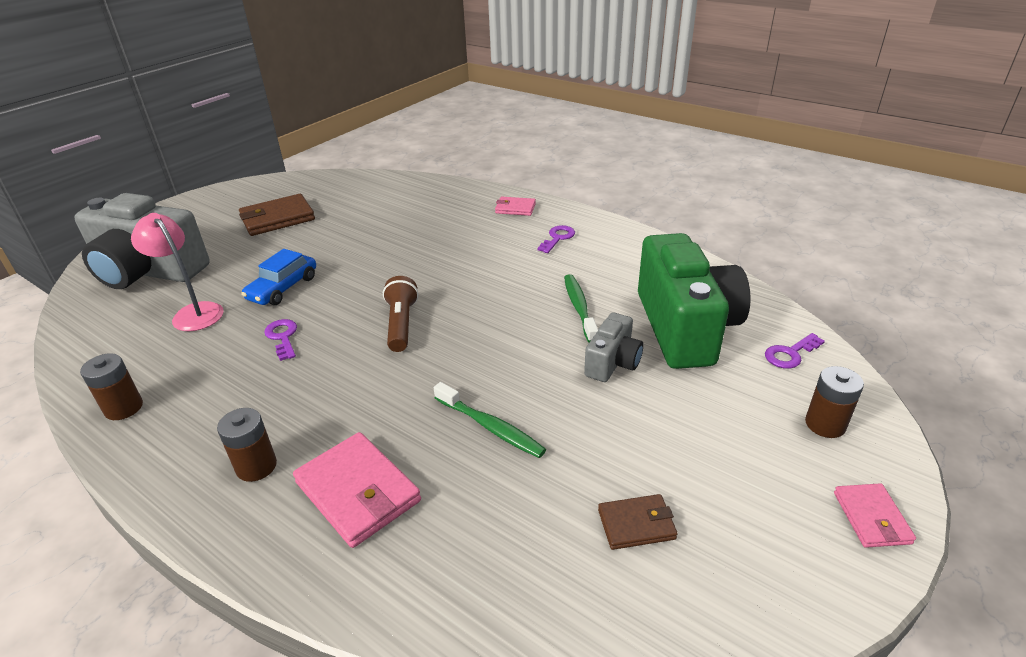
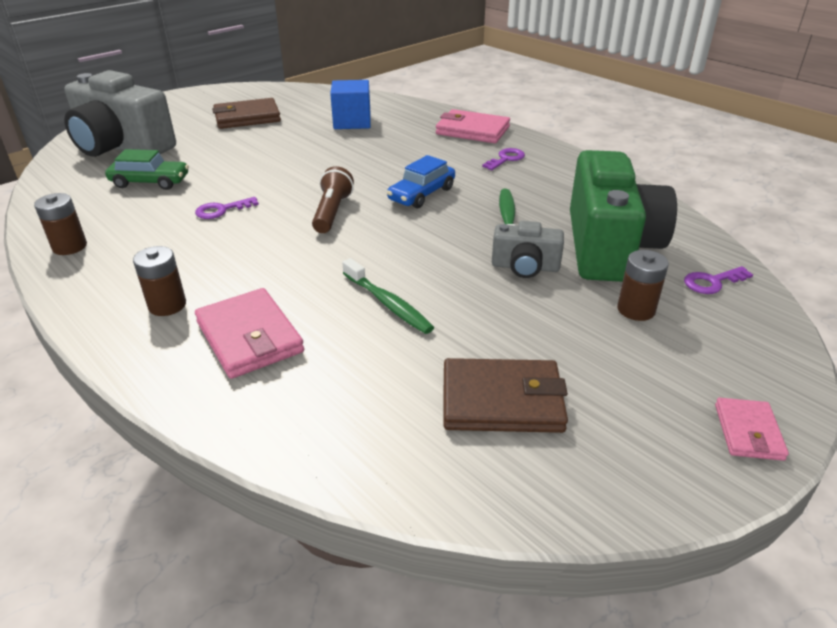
camera: 10 degrees right, 0 degrees up
pink lamp [131,213,224,331] -> green car [105,149,189,190]
blue car [241,249,316,305] -> blue car moved to [387,155,455,208]
purple key [264,319,297,361] -> purple key turned 105 degrees counterclockwise [195,197,259,219]
pink wallet [495,197,536,216] -> pink wallet [436,109,510,143], size x1.75
grey camera [584,312,644,382] -> grey camera turned 60 degrees clockwise [492,221,564,278]
brown wallet [598,494,678,550] -> brown wallet [443,358,568,433], size x1.75
brown battery [805,366,864,438] -> brown battery moved to [617,250,669,321]
none -> blue cube [330,80,371,129]

